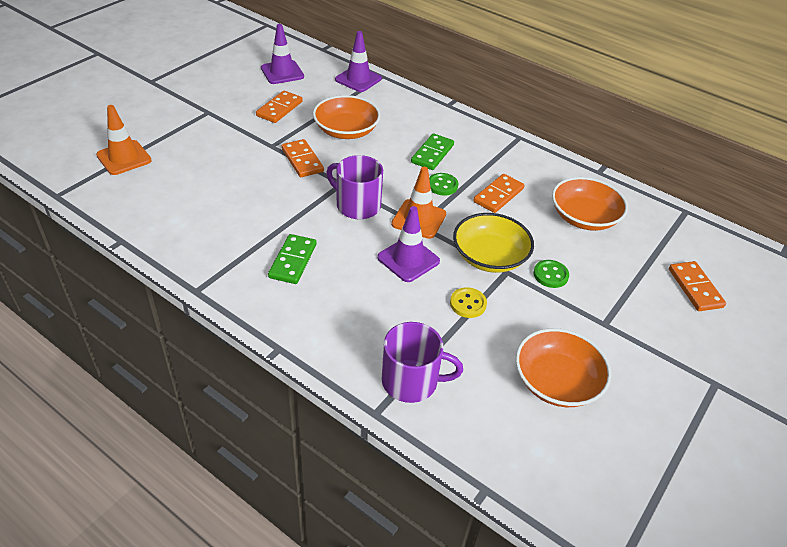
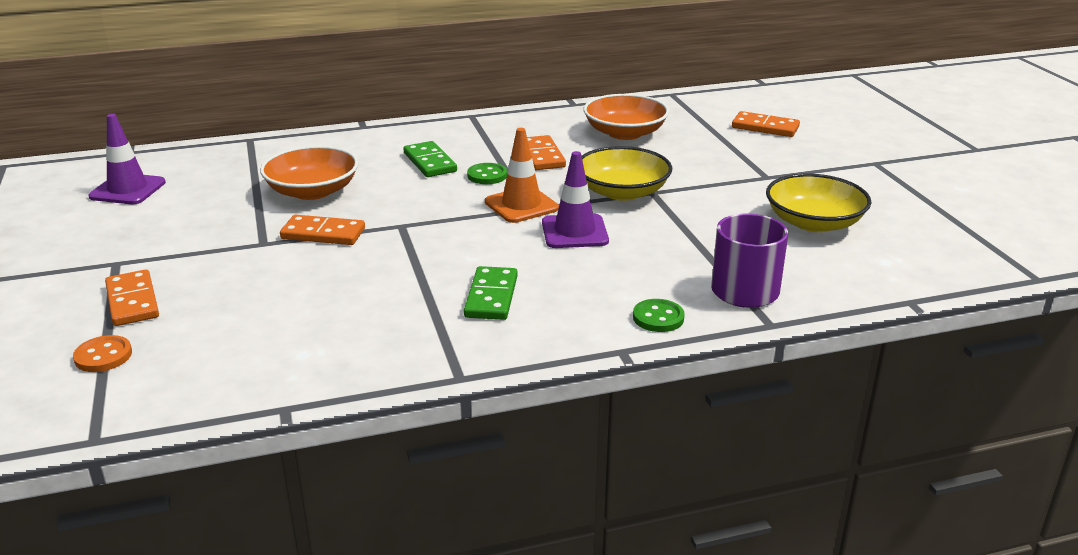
camera: 50 degrees left, 15 degrees down
orange traffic cone [96,105,152,175] -> orange button [73,335,132,372]
orange domino [256,91,303,123] -> orange domino moved to [105,270,159,326]
green domino [268,234,317,284] -> green domino turned 45 degrees clockwise [464,266,518,320]
purple mug [326,155,383,220] -> none
purple traffic cone [335,31,382,92] -> none
yellow button [450,287,487,318] -> none
orange bowl [516,328,611,407] -> yellow bowl [766,174,871,232]
green button [533,260,569,288] -> green button moved to [633,299,685,332]

